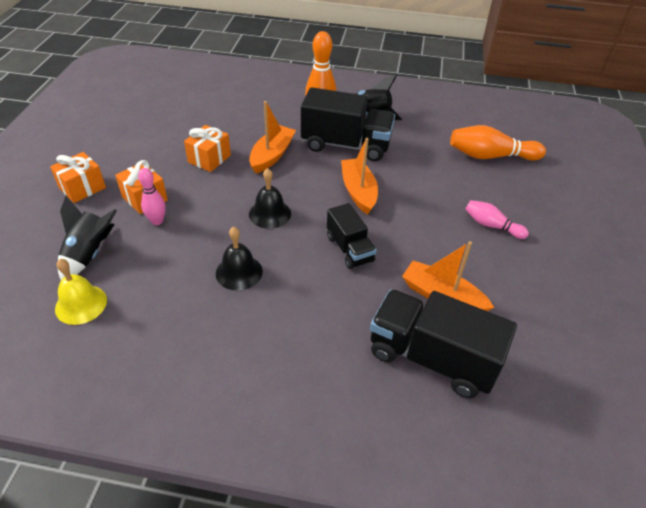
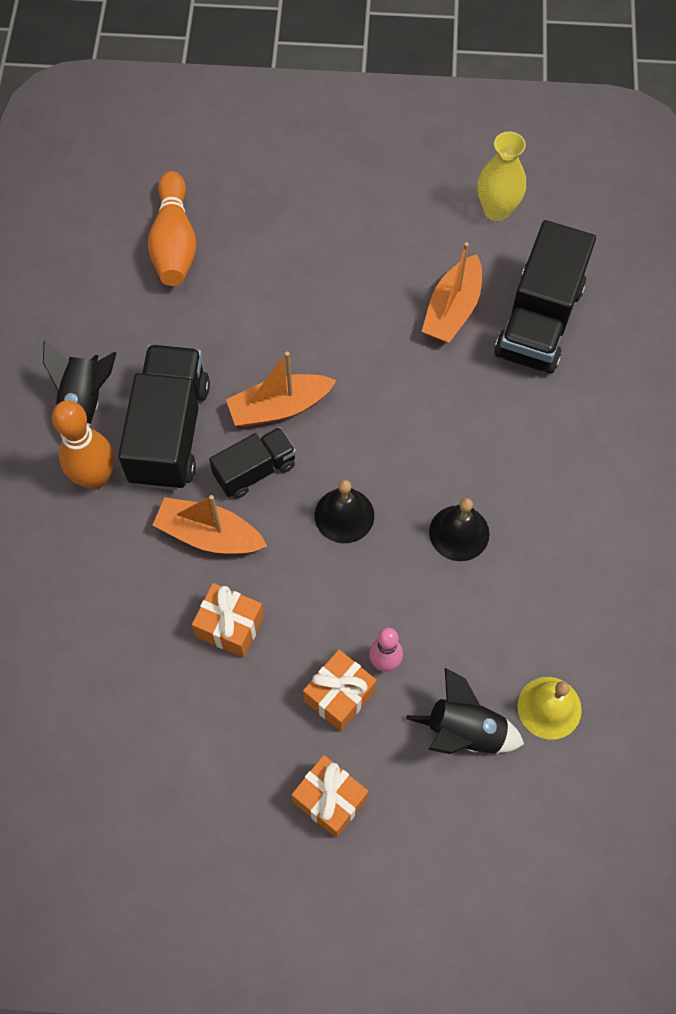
camera: 95 degrees left, 20 degrees up
black truck [327,203,377,269] -> black truck moved to [209,427,296,499]
pink bowling pin [465,200,529,239] -> none
none -> yellow vase [477,131,526,221]

